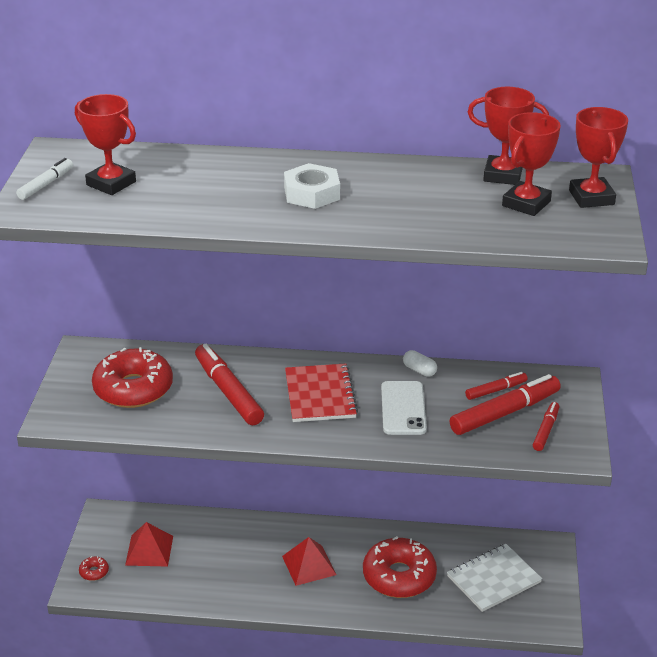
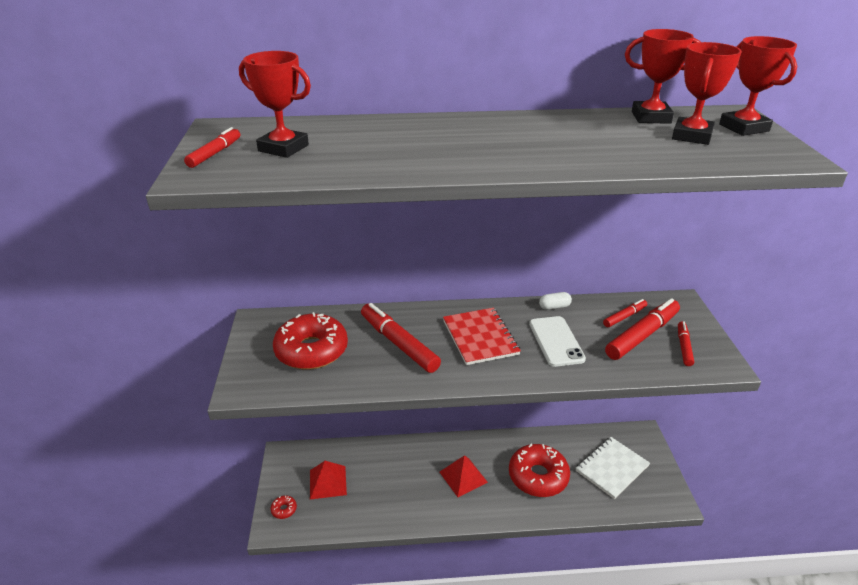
camera: 10 degrees left, 0 degrees up
white marker [16,158,73,200] -> red marker [184,127,240,168]
white nut [284,163,340,209] -> none
white capsule [403,350,437,377] -> white capsule turned 45 degrees counterclockwise [539,292,572,310]

